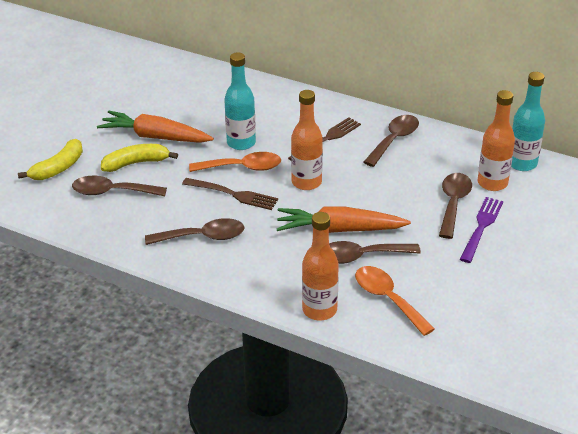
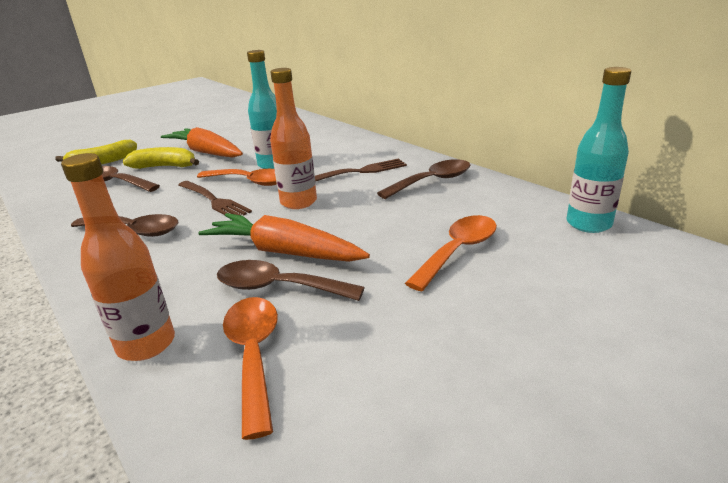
camera: 25 degrees right, 10 degrees down
brown spoon [439,173,472,239] -> orange spoon [405,215,497,291]
purple fork [460,197,503,263] -> none
orange bottle [478,90,515,191] -> none

